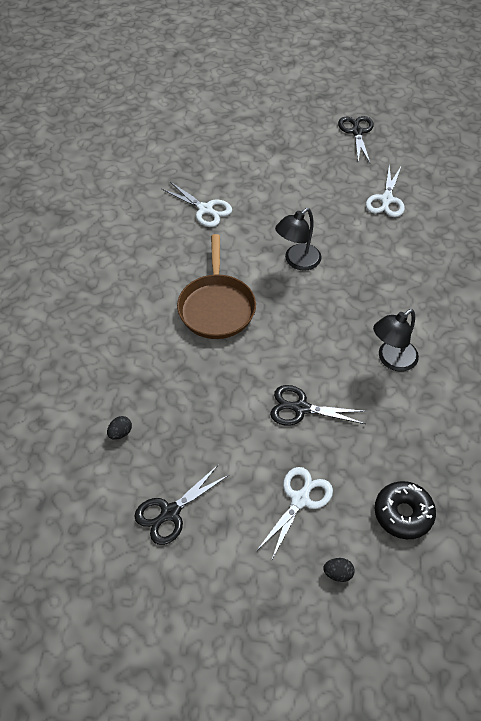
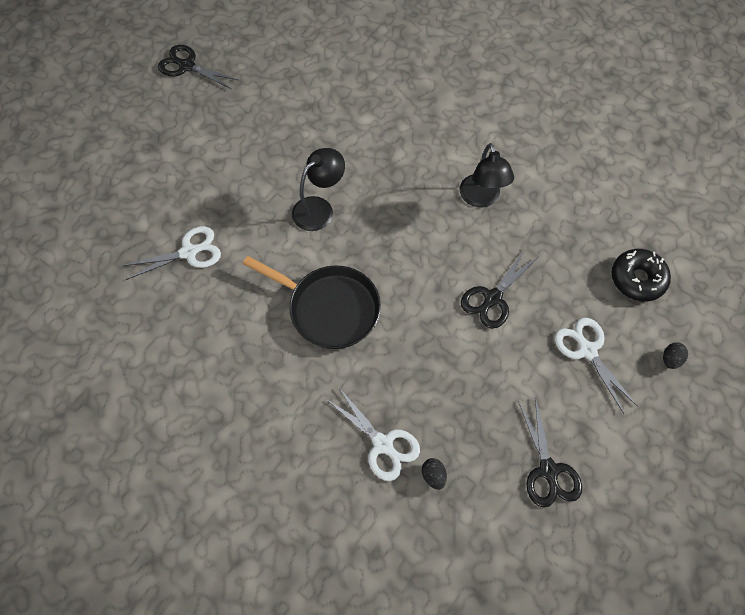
camera: 60 degrees left, 10 degrees up
brown pan [177,234,256,339] -> black pan [243,256,381,349]
black lamp [275,208,321,271] -> black lamp turned 120 degrees counterclockwise [292,148,345,231]
white scissors [366,165,405,217] -> white scissors moved to [326,388,420,481]

